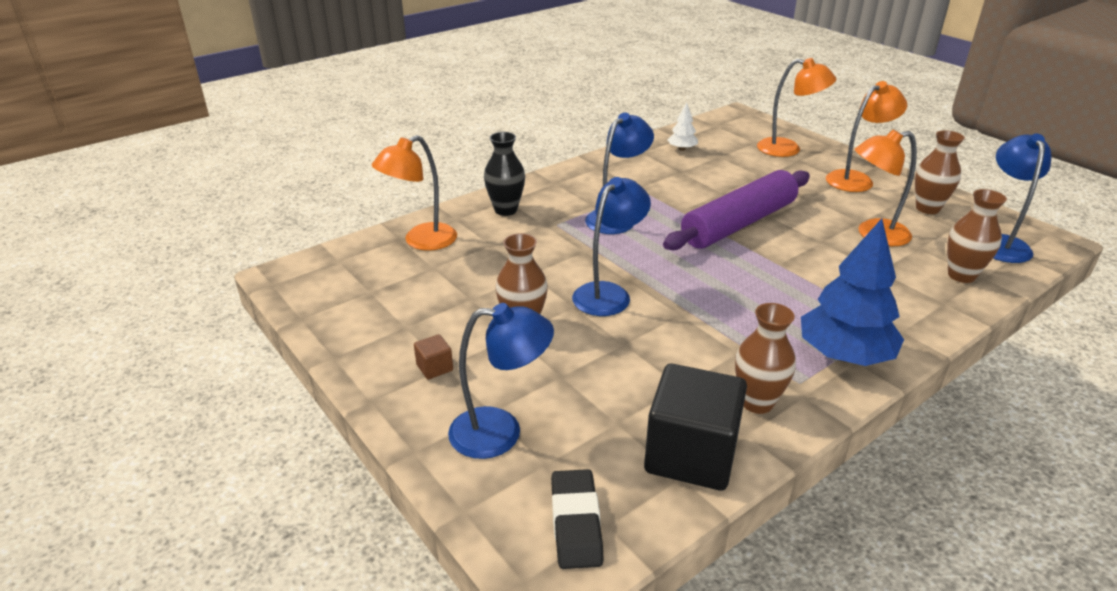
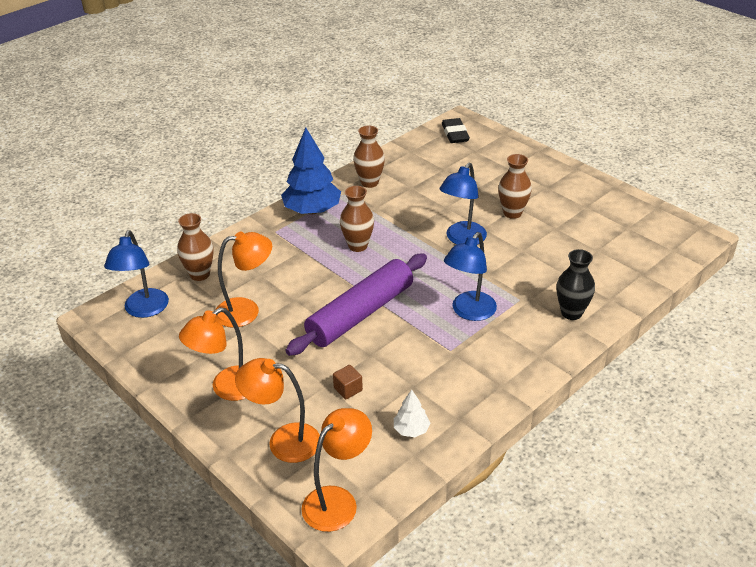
camera: 175 degrees right, 5 degrees up
orange lamp [372,135,457,251] -> orange lamp moved to [301,408,372,532]
brown cube [414,334,453,379] -> brown cube moved to [333,365,363,399]
blue lamp [448,303,554,459] -> none
black cube [644,364,747,491] -> none
brown vase [915,130,965,214] -> brown vase moved to [340,186,374,252]

